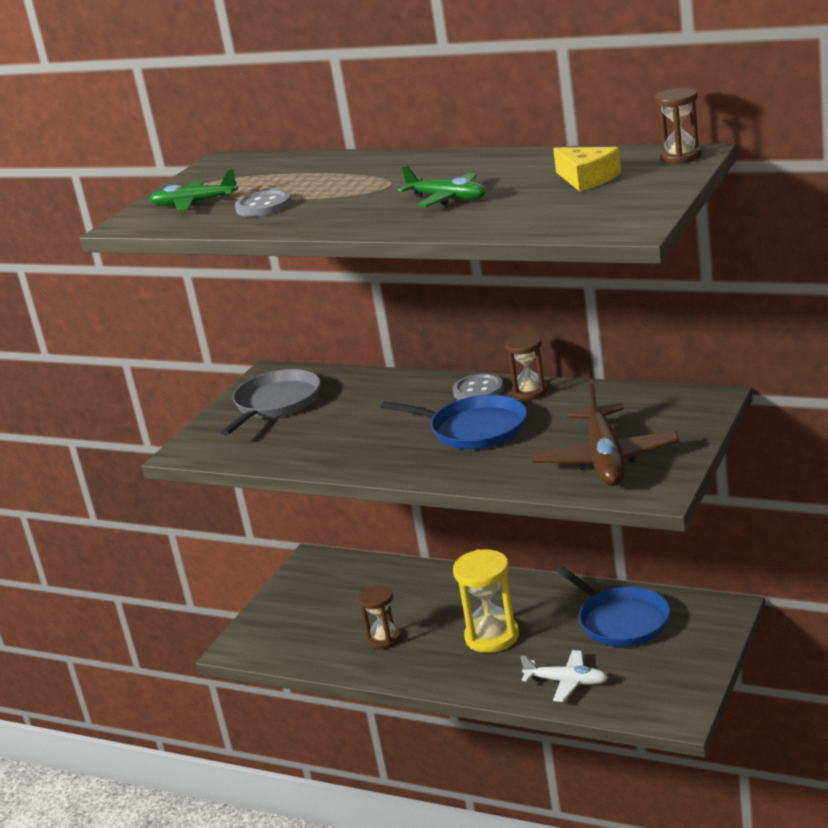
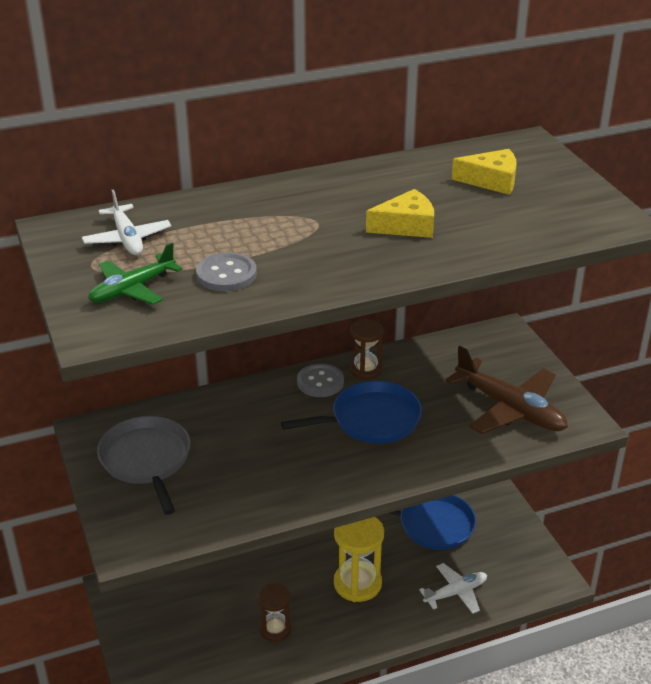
camera: 50 degrees left, 10 degrees up
green plane [398,166,486,207] -> yellow cheese [366,189,434,238]
brown hourglass [655,88,701,164] -> none
none -> white plane [82,190,171,255]

